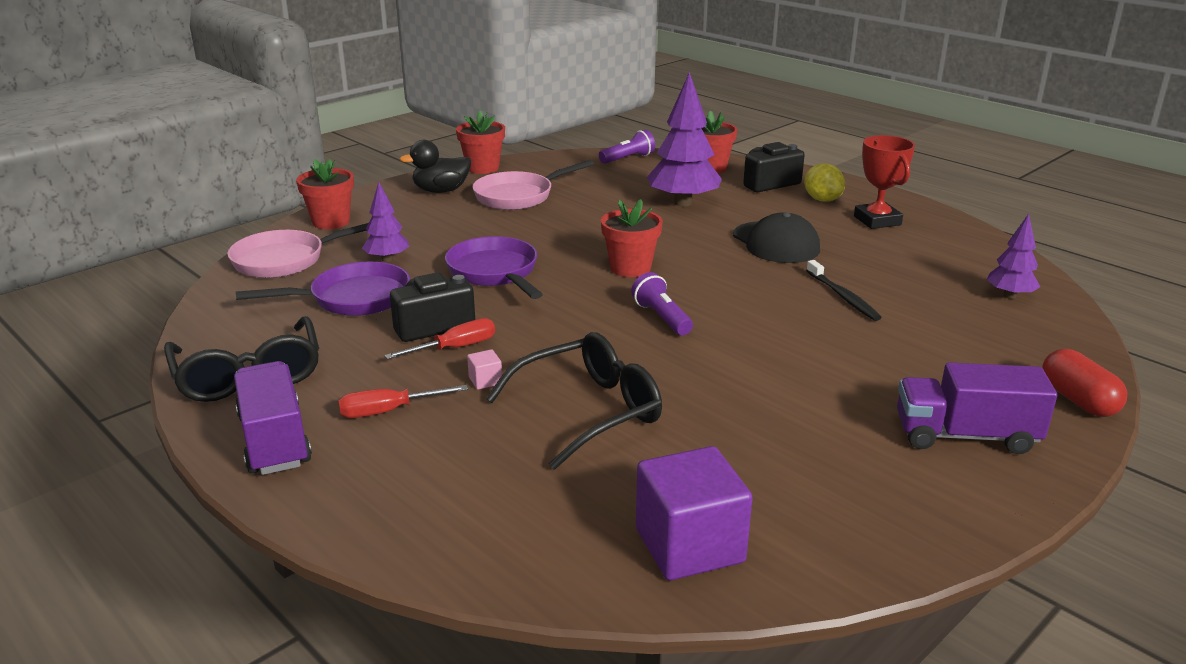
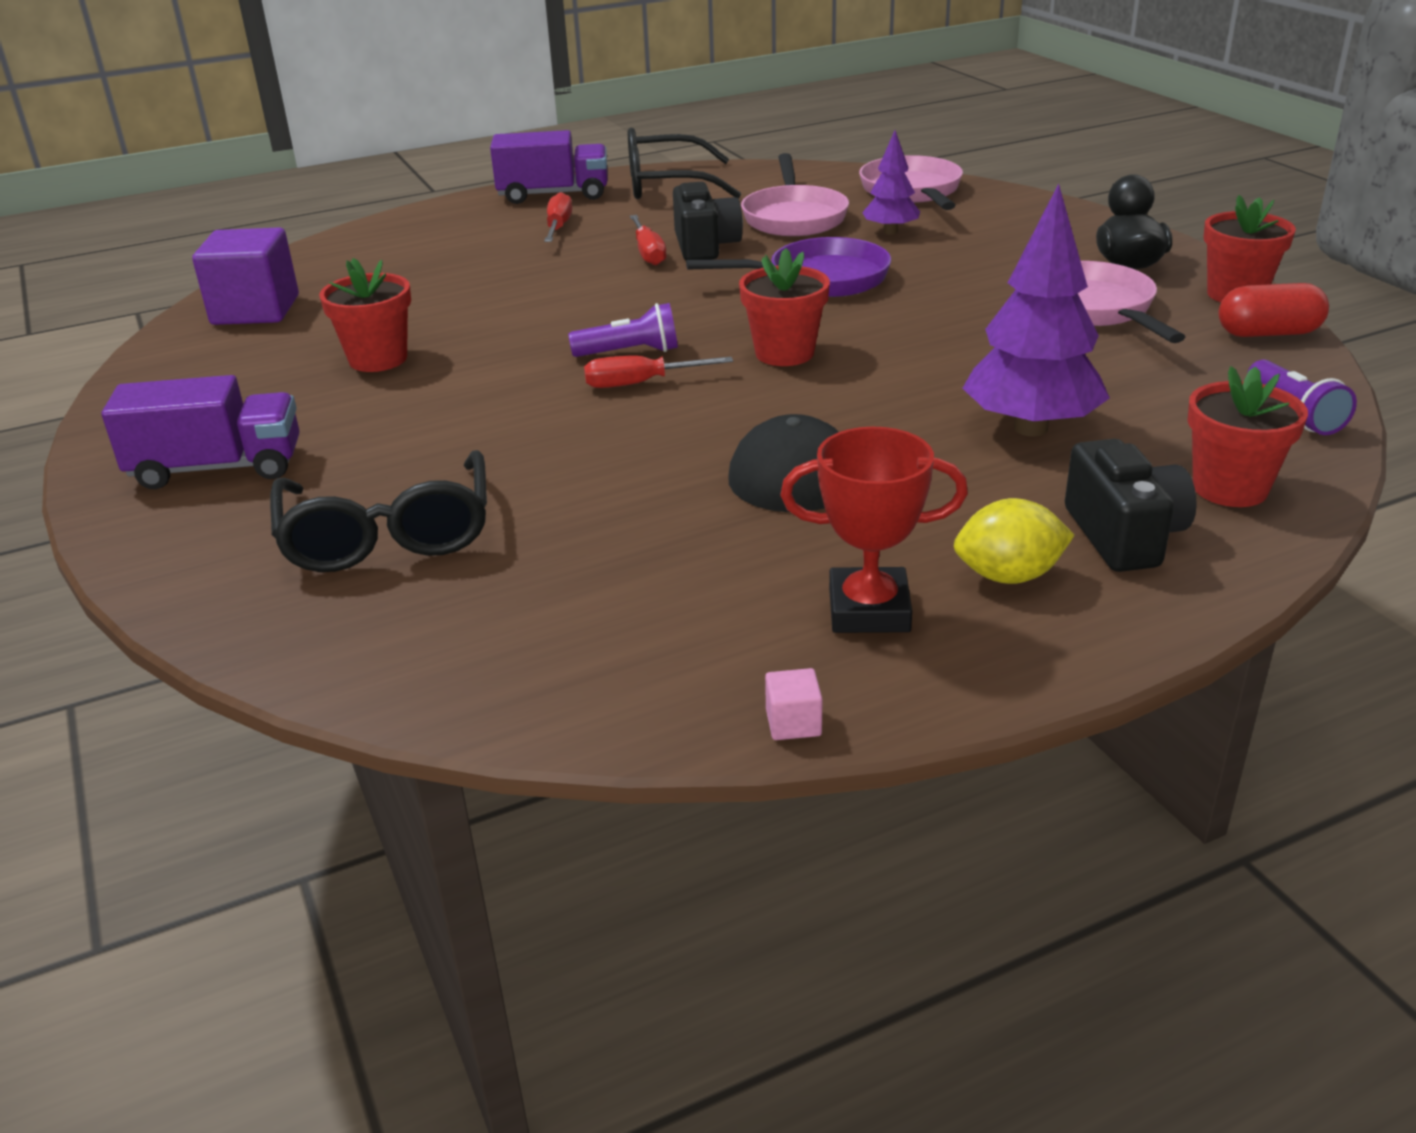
camera: 110 degrees right, 5 degrees up
purple pan [236,262,410,316] -> pink pan [741,153,849,236]
red flower pot [296,159,354,229] -> red flower pot moved to [319,258,411,372]
pink cube [467,349,502,390] -> pink cube moved to [765,668,823,740]
black glasses [486,332,662,470] -> black glasses moved to [270,450,487,572]
black toothbrush [806,260,882,321] -> none
purple truck [897,362,1057,454] -> purple truck turned 60 degrees clockwise [101,375,299,489]
purple tree [987,214,1040,299] -> none
red capsule [1042,349,1127,417] -> red capsule moved to [1218,283,1329,337]
none -> red screwdriver [584,355,733,388]

